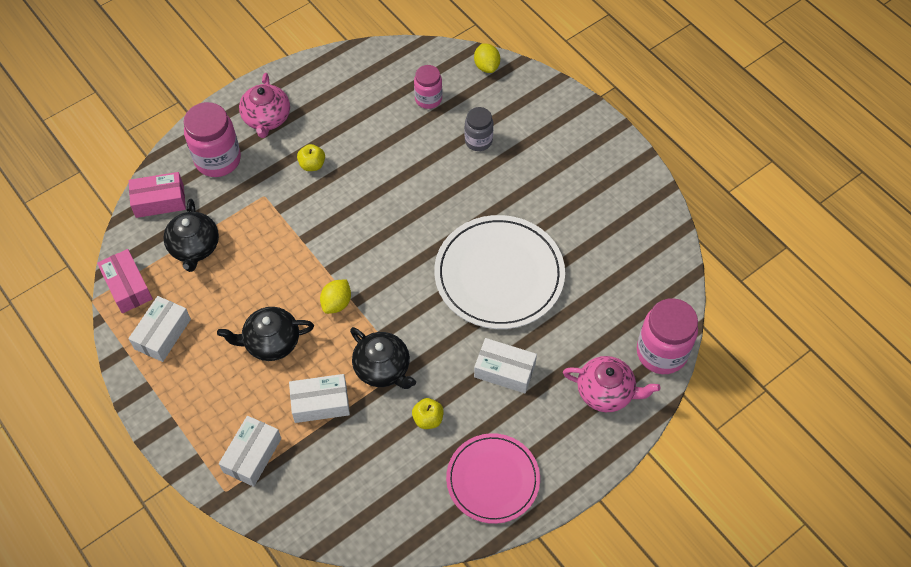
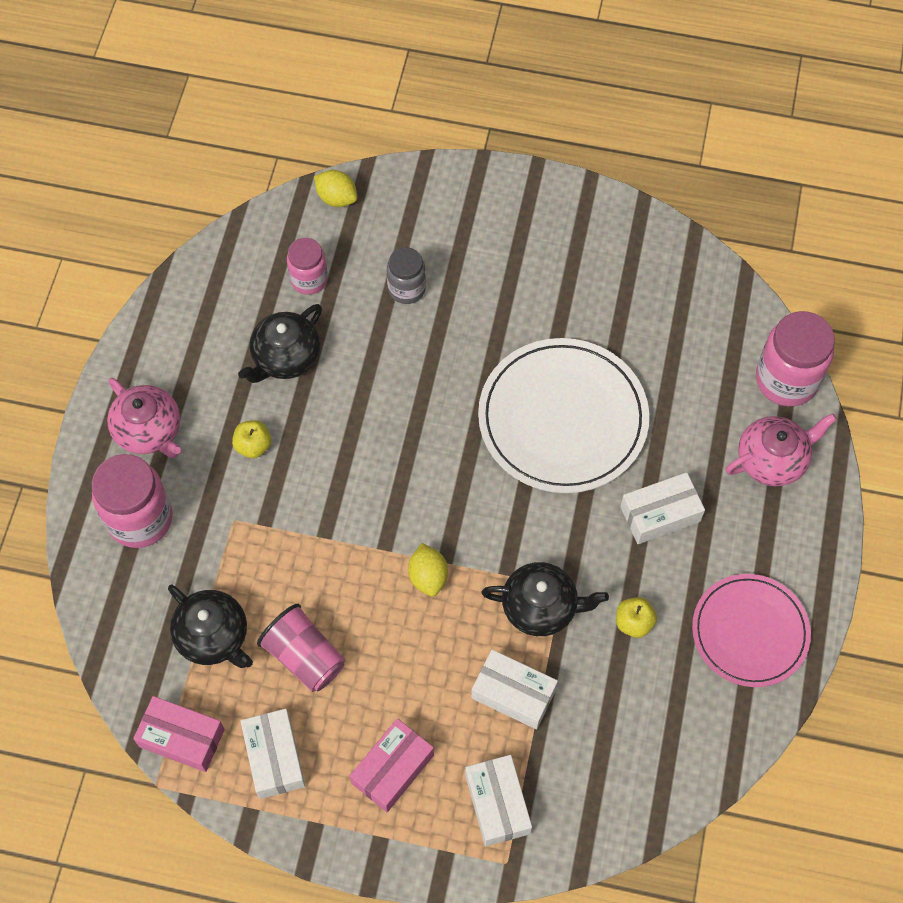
camera: 40 degrees left, 5 degrees up
pink box [129,172,186,218] -> pink box moved to [350,719,434,812]
black teapot [217,307,314,361] -> black teapot moved to [238,304,322,383]
white box [289,374,350,423] -> white box turned 75 degrees clockwise [471,650,558,729]
none -> pink cup [257,604,345,692]

